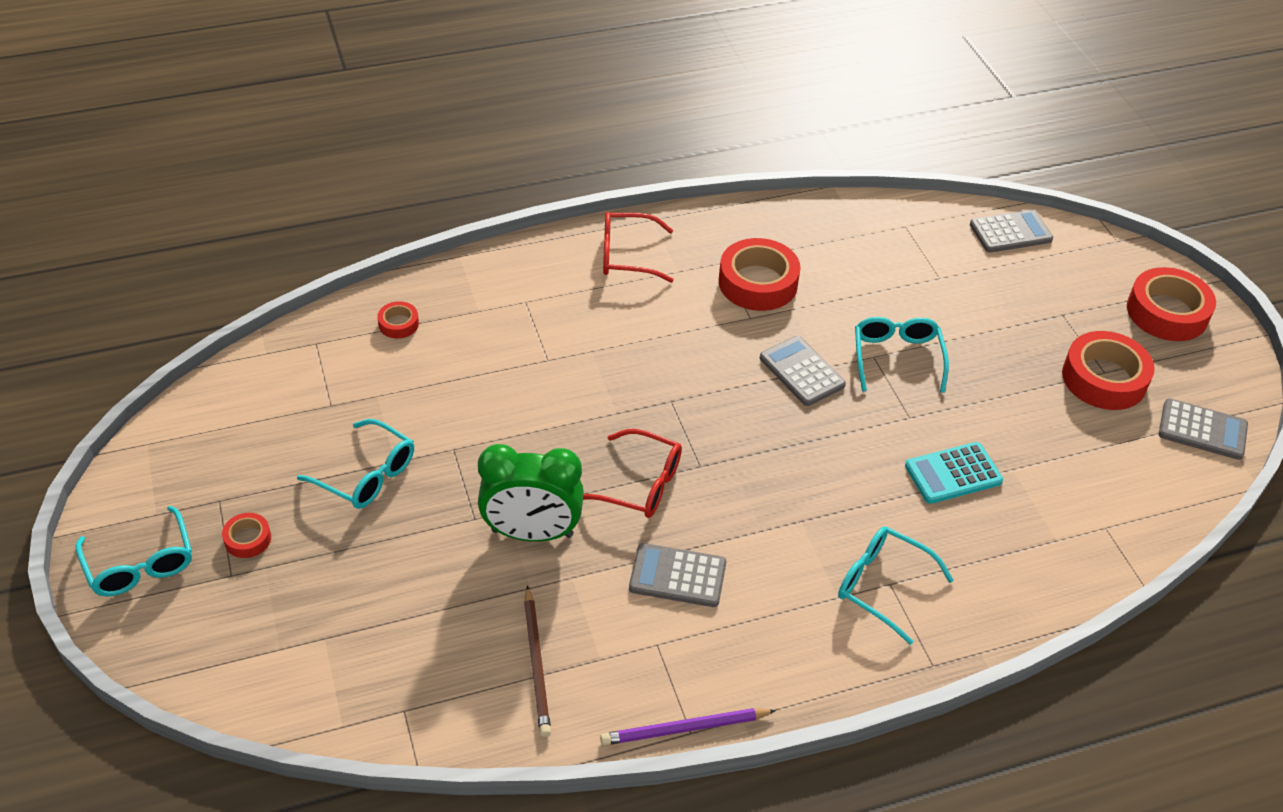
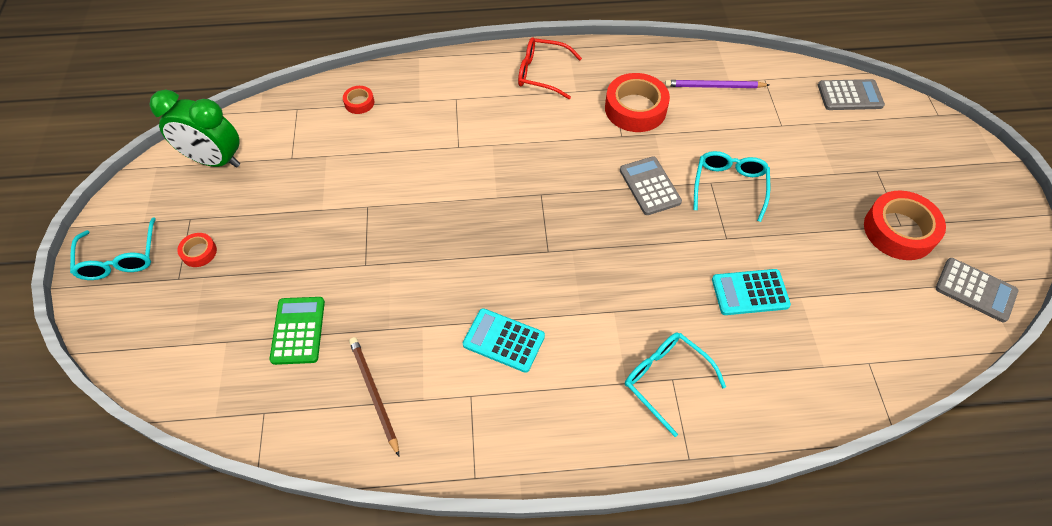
camera: 15 degrees right, 10 degrees up
turquoise glasses [297,419,414,509] -> none
green clock [478,444,584,542] -> green clock moved to [149,90,240,168]
brown pencil [524,585,551,737] -> brown pencil turned 150 degrees clockwise [349,337,399,456]
red glasses [583,429,682,518] -> none
purple pencil [600,708,776,745] -> purple pencil moved to [665,80,769,88]
grey calculator [629,543,726,607] -> turquoise calculator [463,308,545,373]
red tape [1127,267,1216,341] -> none
none -> green calculator [270,297,325,365]

